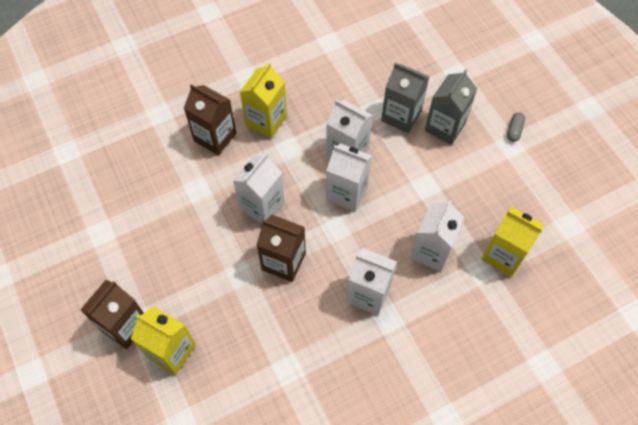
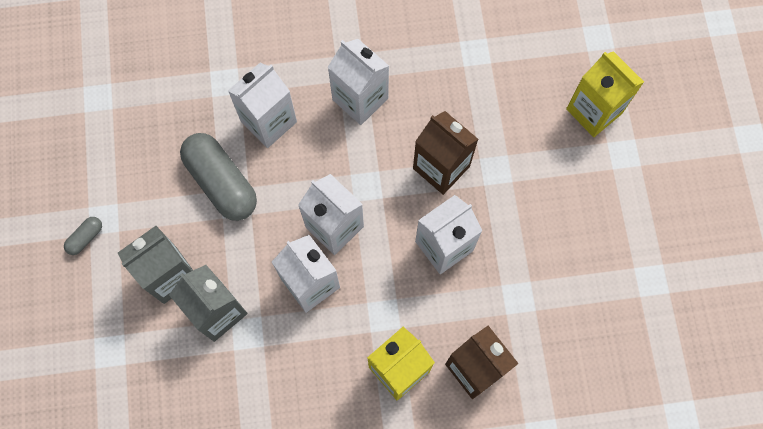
camera: 160 degrees left, 10 degrees up
brown carton [80,280,144,349] -> none
yellow carton [481,207,544,277] -> none
none -> grey capsule [180,133,257,221]

